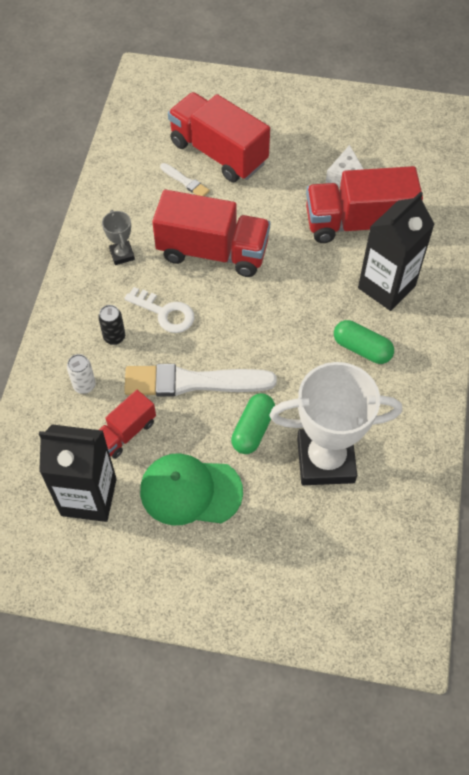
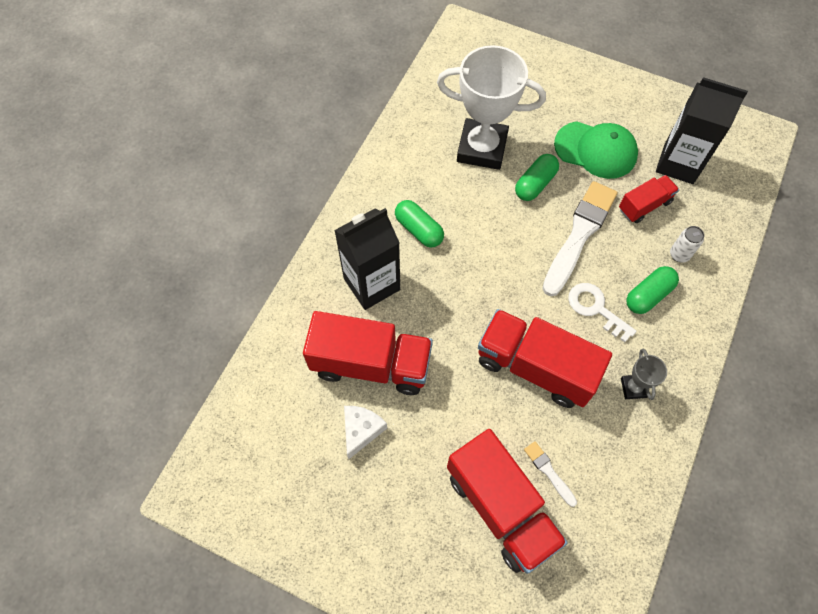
camera: 165 degrees left, 5 degrees up
black can [98,305,125,345] -> green capsule [626,266,679,314]
white brush [124,364,277,397] -> white brush turned 75 degrees counterclockwise [542,181,618,296]

